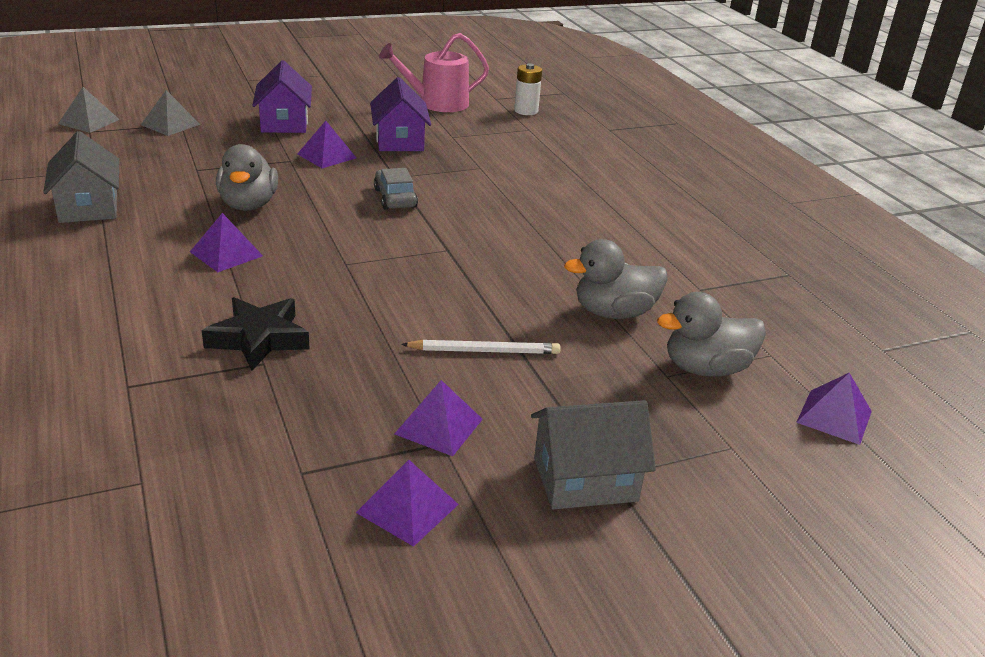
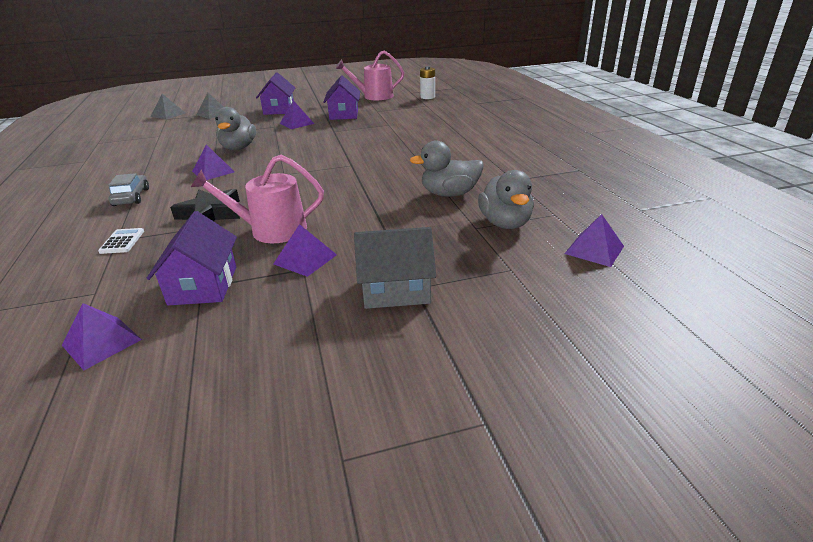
camera: 10 degrees right, 0 degrees up
grey house [43,131,119,223] -> none
purple pyramid [356,460,459,547] -> purple pyramid moved to [62,303,142,370]
grey car [374,168,418,210] -> grey car moved to [108,173,149,206]
white pencil [401,340,561,354] -> none
grey duck [657,292,766,377] -> grey duck turned 90 degrees counterclockwise [478,170,534,229]
none -> white calculator [98,228,144,254]
none -> purple house [147,211,237,306]
none -> pink watering can [191,155,324,243]

